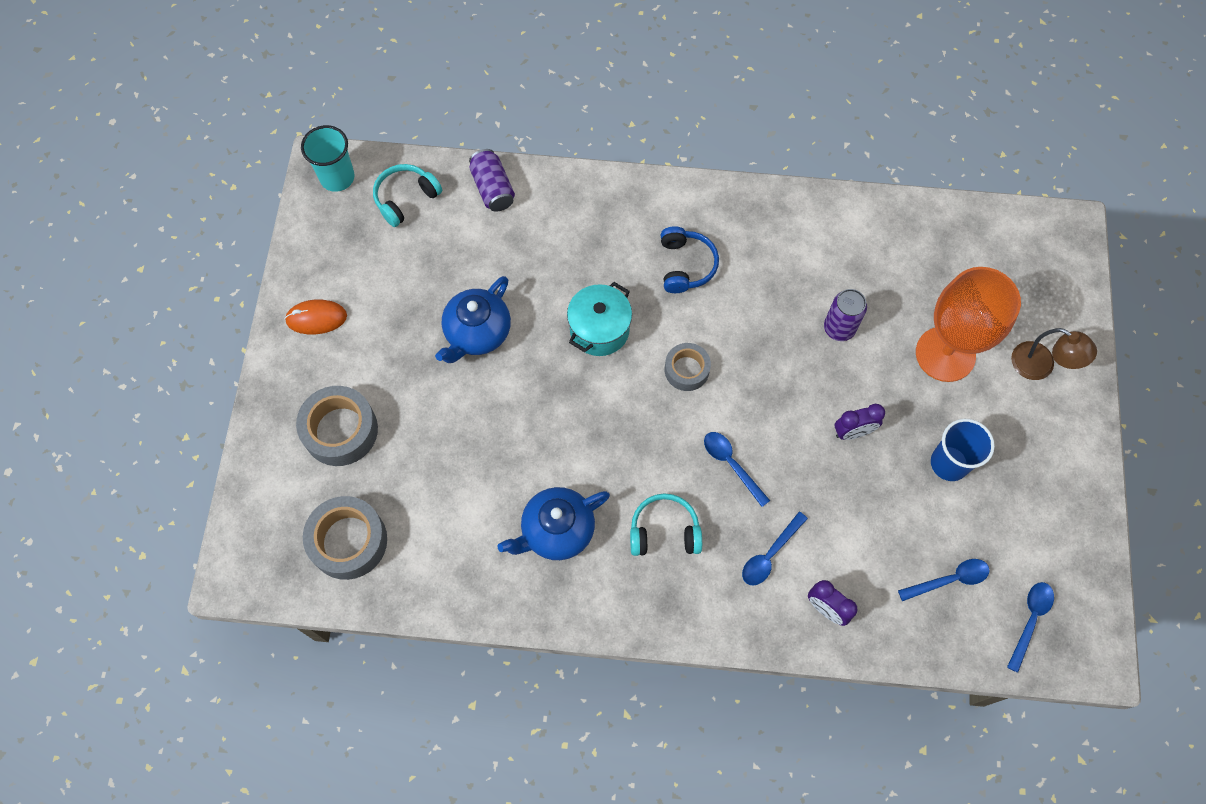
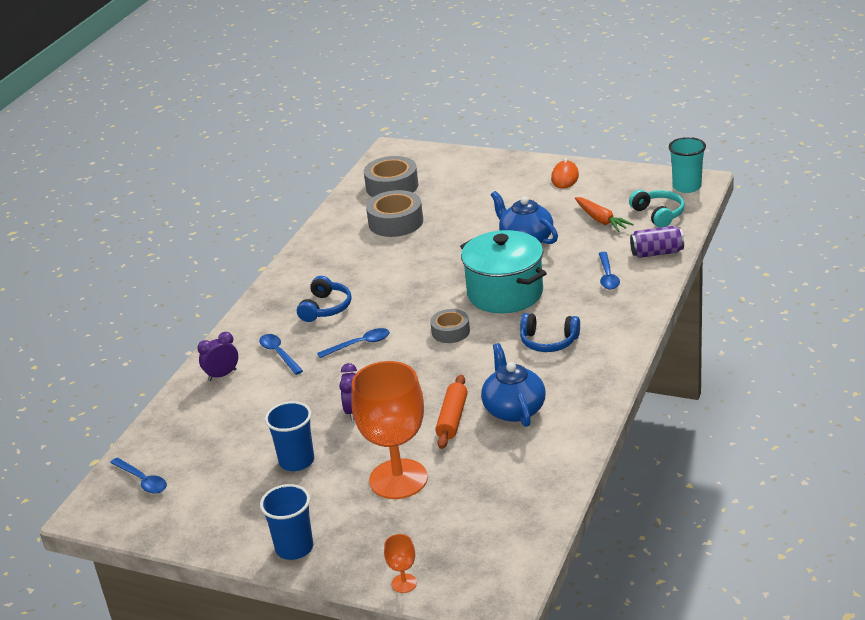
camera: 110 degrees right, 35 degrees down
grey tape [296,386,378,466] -> grey tape moved to [366,190,423,237]
blue teapot [498,487,610,560] -> blue teapot moved to [481,343,546,427]
turquoise pot [567,282,632,356] -> turquoise pot [460,230,547,313], size x1.52
turquoise headphones [630,493,702,556] -> blue headphones [297,276,352,322]
purple can [824,289,867,341] -> orange rolling pin [435,375,468,449]
blue spoon [898,559,990,601] -> blue spoon moved to [599,252,620,290]
brown lamp [1011,328,1097,380] -> none
none -> blue cup [260,484,313,560]
none -> orange goblet [384,534,417,593]
none -> orange carrot [575,197,634,232]

